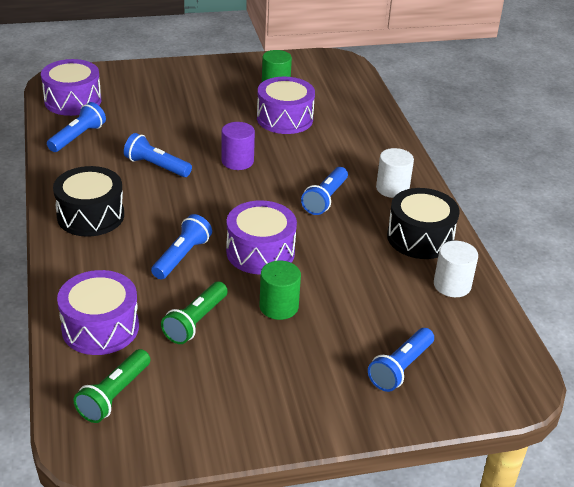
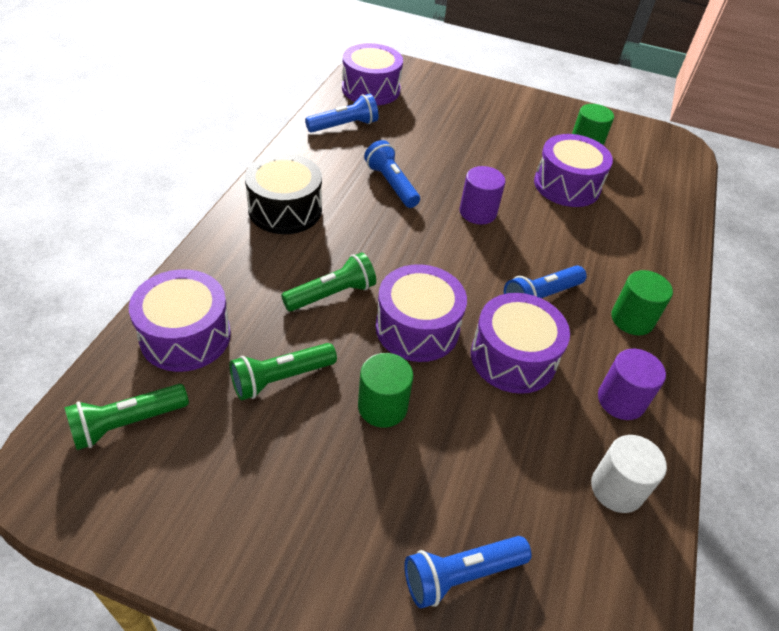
camera: 30 degrees right, 10 degrees up
blue flashlight [151,214,212,279] -> green flashlight [281,252,376,311]
white cylinder [376,148,414,198] -> green cylinder [611,270,673,335]
black drum [387,188,460,259] -> purple cylinder [598,349,666,420]
none -> purple drum [471,293,570,394]

